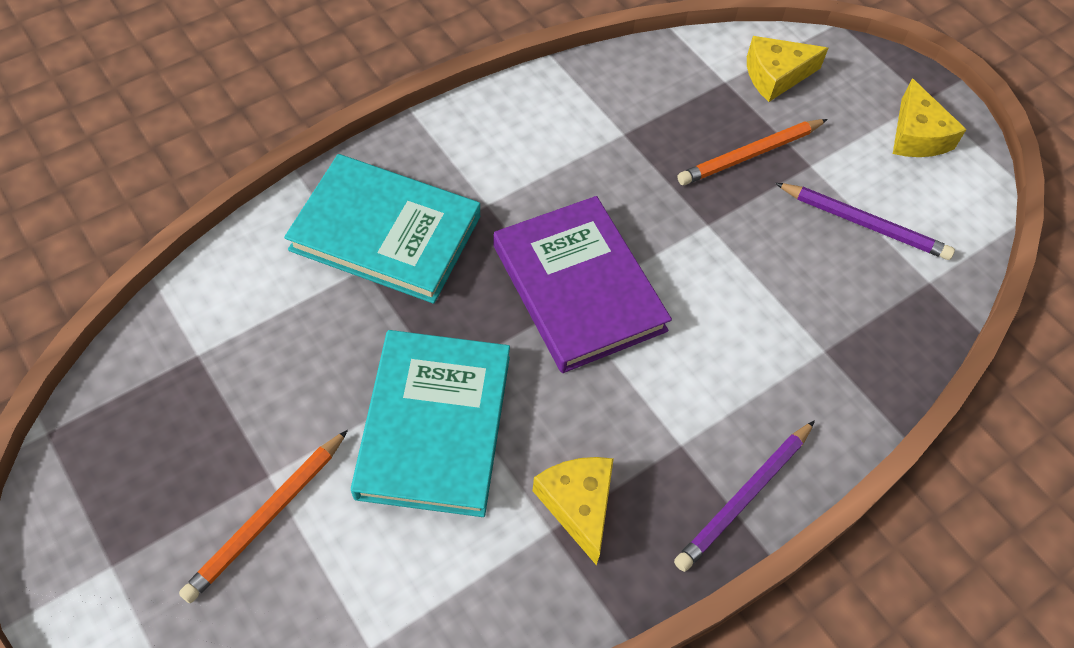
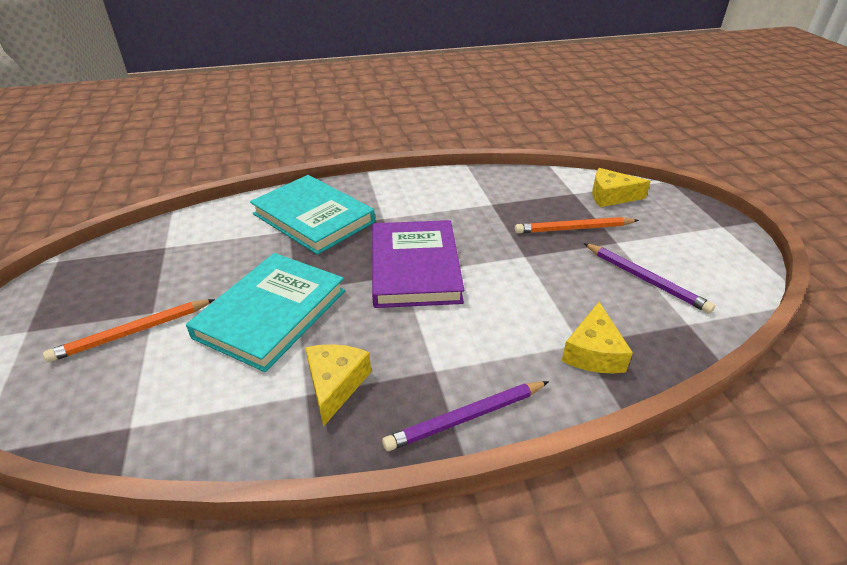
camera: 25 degrees right, 20 degrees down
yellow cheese [893,78,967,157] -> yellow cheese moved to [562,302,633,373]

